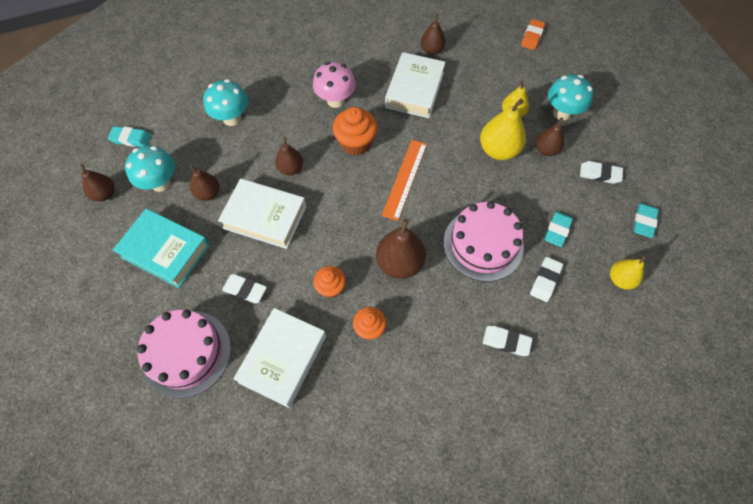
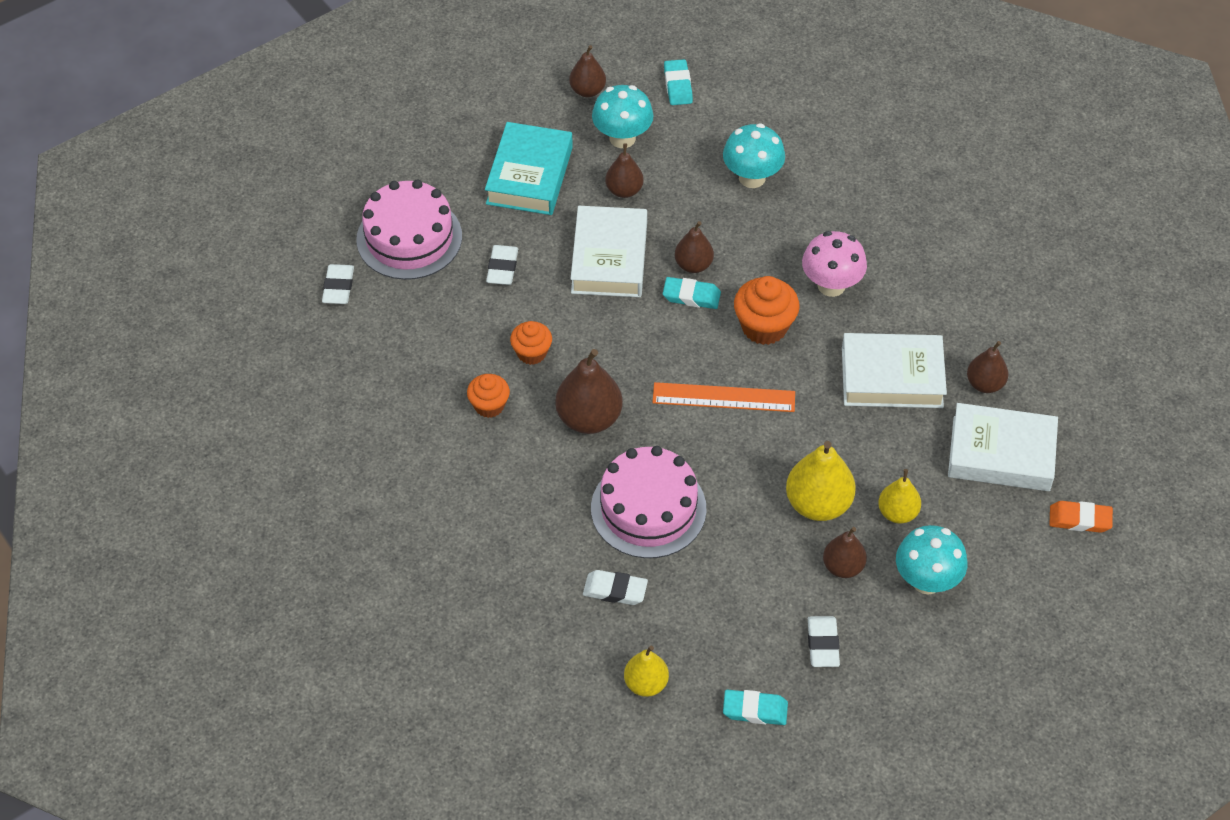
camera: 75 degrees right, 10 degrees down
white book [233,308,326,408] -> white book moved to [948,403,1058,491]
white eraser [483,326,533,356] -> white eraser moved to [322,264,354,304]
turquoise eraser [545,211,573,247] -> turquoise eraser moved to [663,277,721,309]

